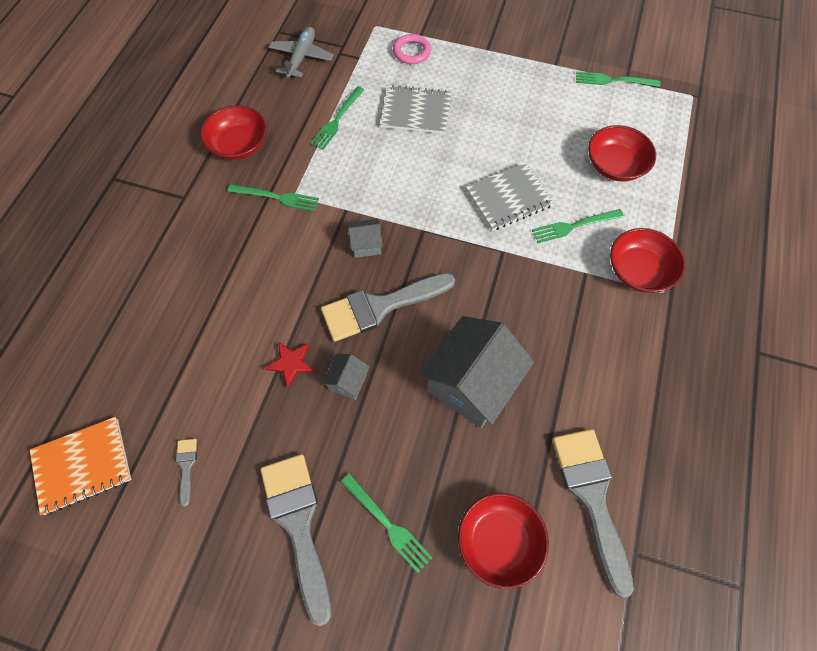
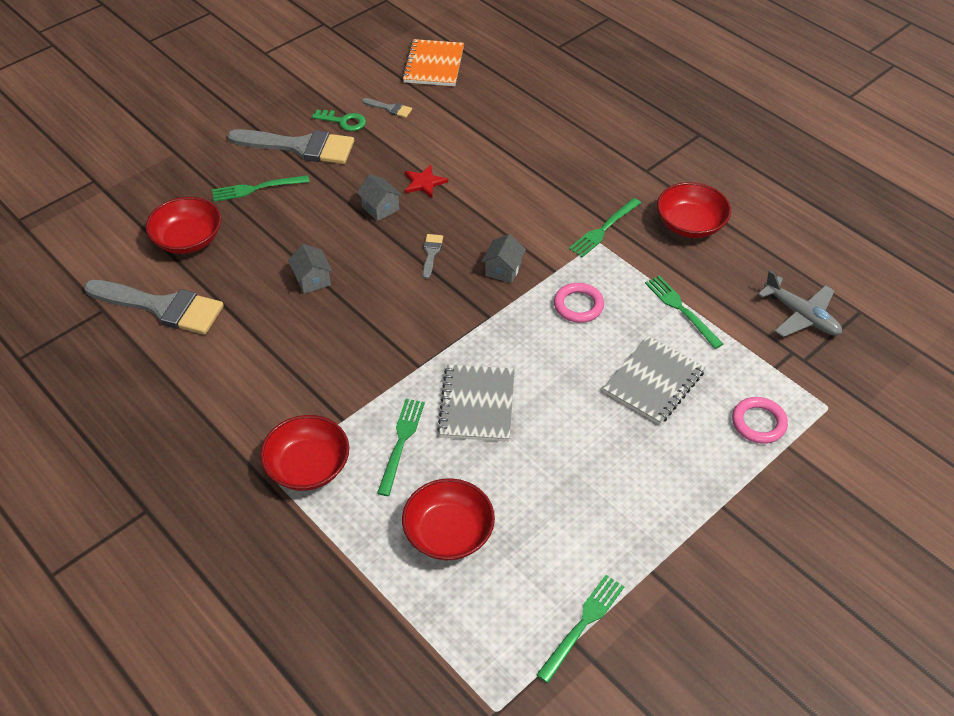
camera: 120 degrees right, 15 degrees down
grey brush [321,273,455,342] -> grey brush [423,234,443,279], size x0.43
grey house [419,316,534,428] -> grey house [288,244,333,294], size x0.45
none -> green key [312,110,366,131]
none -> pink ring [554,283,604,323]

